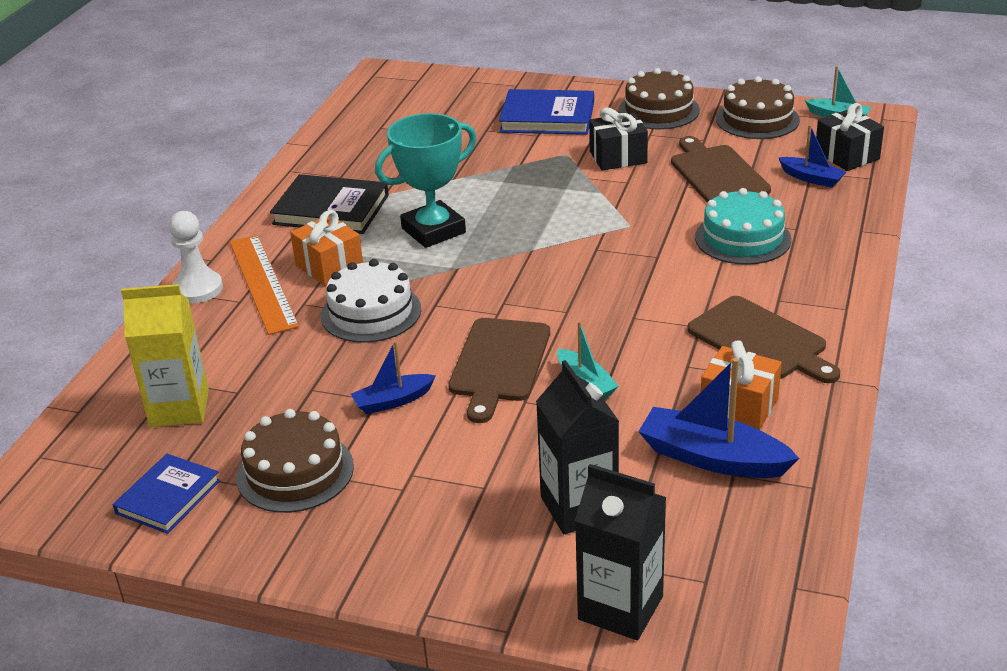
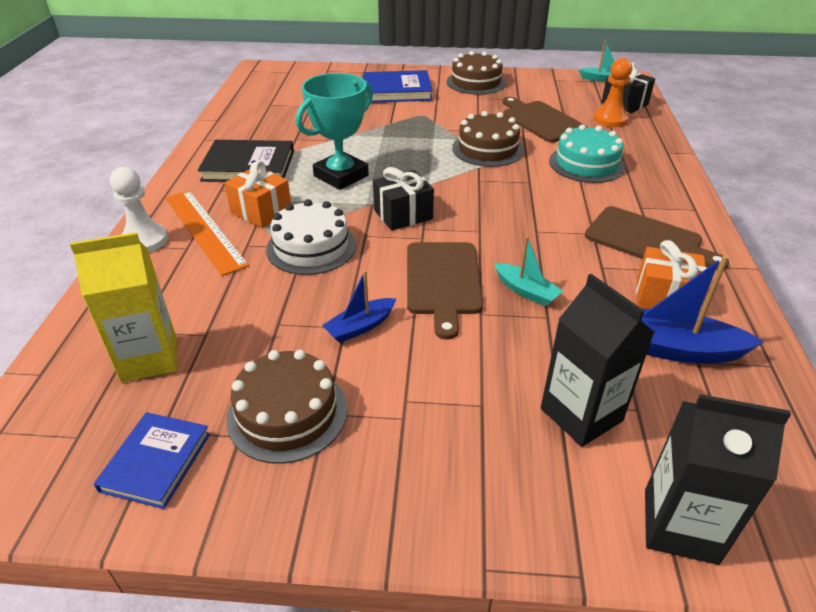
camera: 15 degrees left, 5 degrees up
black gift [589,107,648,171] -> black gift moved to [373,167,434,231]
brown cake [716,76,800,139] -> brown cake moved to [452,111,524,167]
blue boat [778,125,846,188] -> orange pawn [593,58,632,127]

